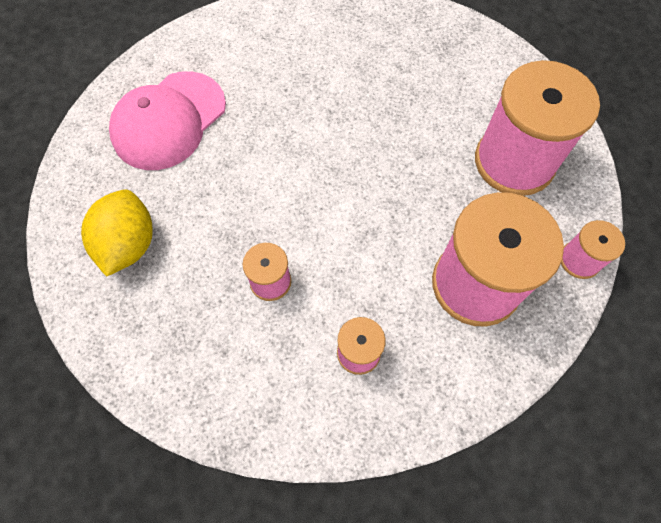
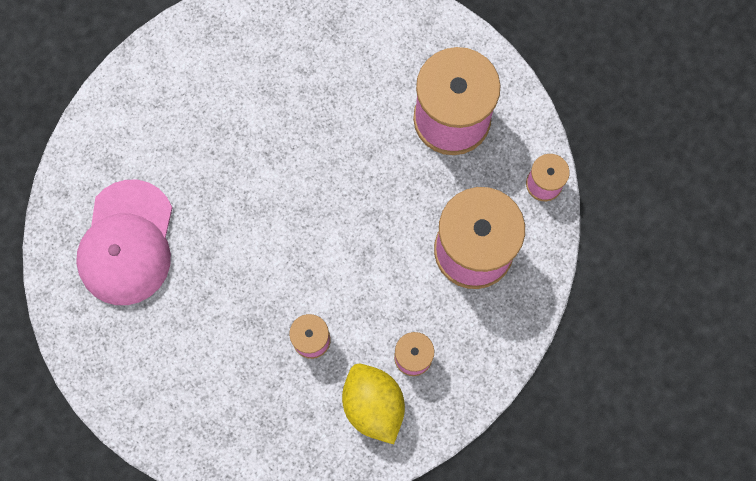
camera: 30 degrees left, 10 degrees up
yellow lemon [81,190,153,277] -> yellow lemon moved to [342,364,405,444]

